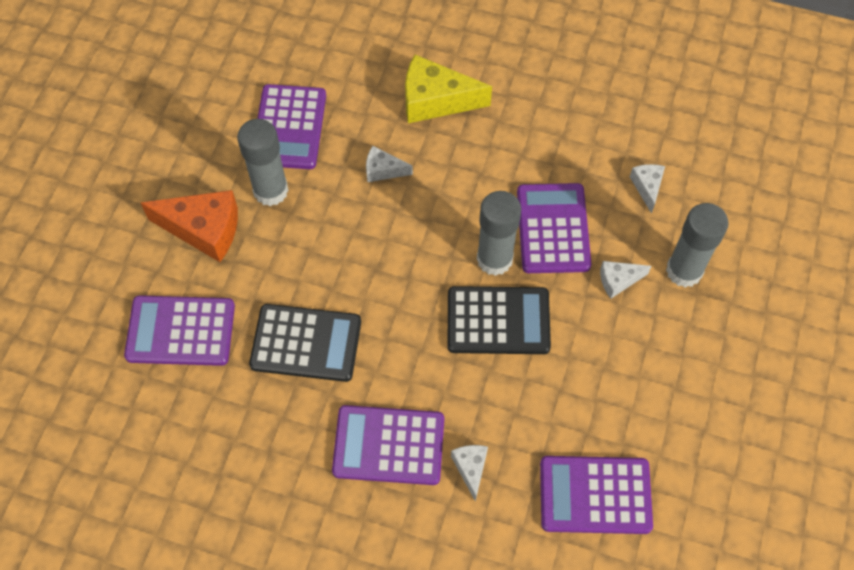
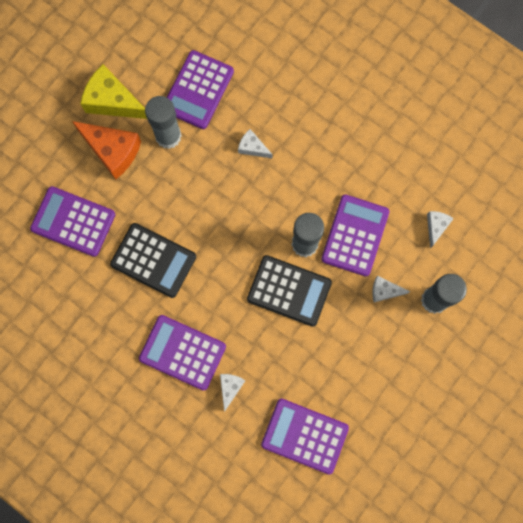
camera: 20 degrees right, 15 degrees up
yellow cheese [405,54,492,123] -> yellow cheese moved to [80,64,147,119]

